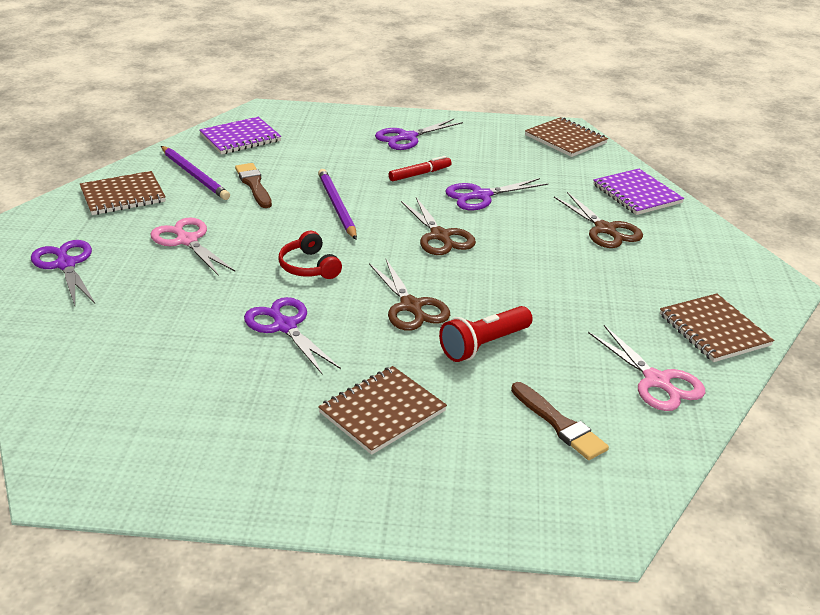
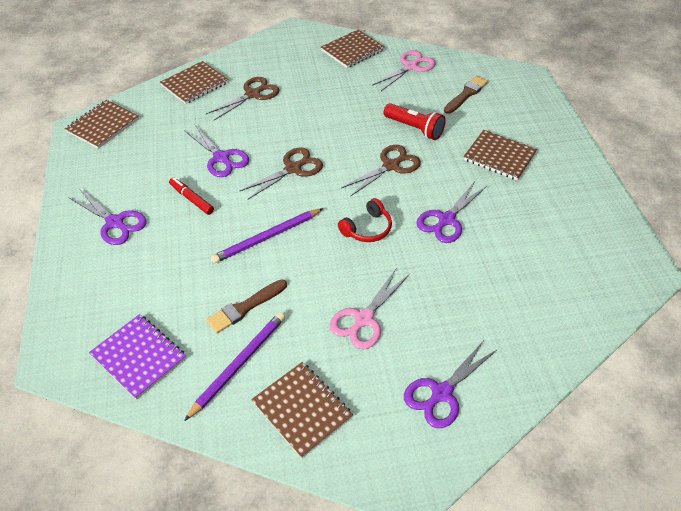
camera: 105 degrees left, 15 degrees up
purple notebook [593,169,684,215] -> brown notebook [160,61,228,104]

